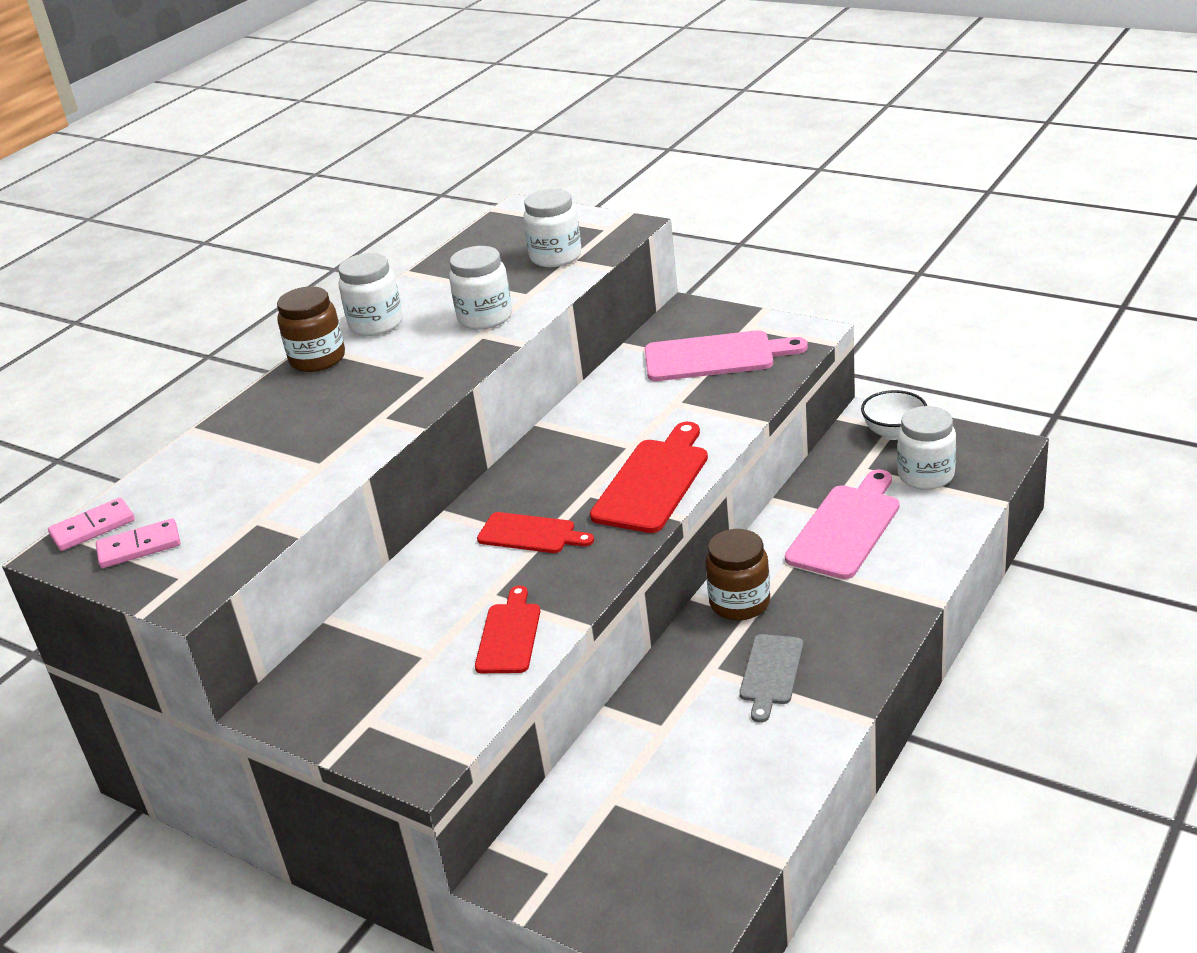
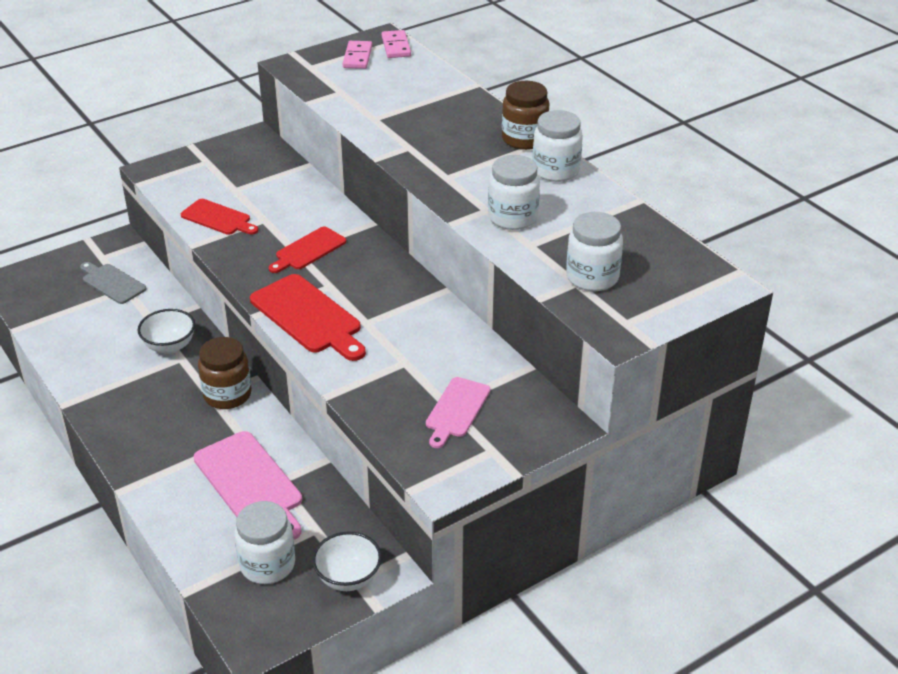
camera: 110 degrees right, 5 degrees up
pink cutting board [644,330,808,381] -> pink cutting board [426,377,490,448], size x0.62
grey cutting board [740,634,804,723] -> grey cutting board moved to [80,262,146,304]
none -> white bowl [138,309,195,354]

